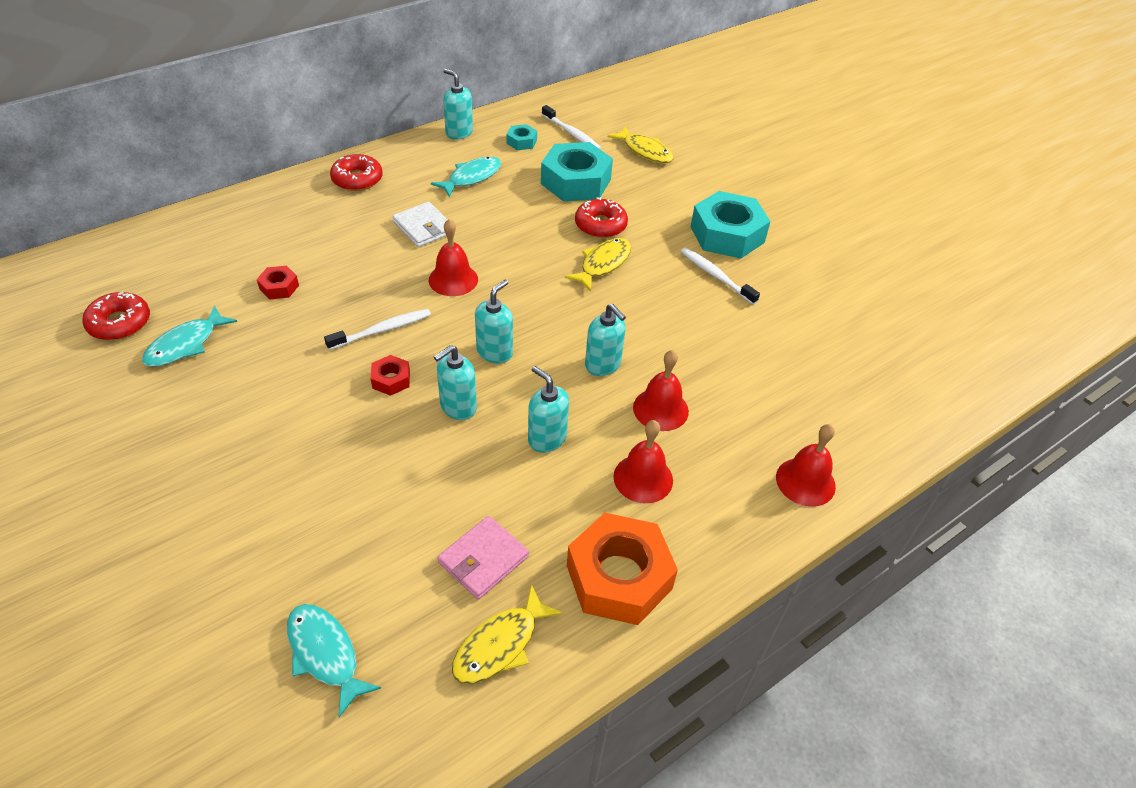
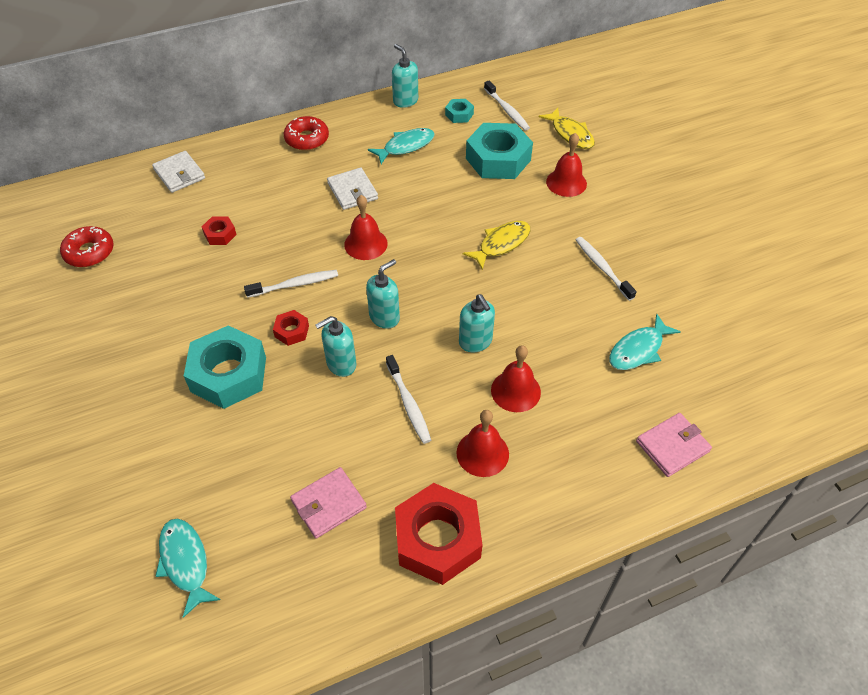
camera: 15 degrees right, 5 degrees up
turquoise fish [142,305,237,367] -> turquoise fish moved to [609,314,681,370]
yellow fish [452,584,563,684] -> none
turquoise soap dispenser [528,366,569,453] -> white toothbrush [386,355,431,444]
orange nut [567,513,678,625] -> red nut [395,483,483,585]
red donut [575,197,628,238] -> none
turquoise nut [691,191,771,259] -> turquoise nut moved to [184,325,266,409]
red bell [776,424,836,507] -> red bell moved to [546,133,587,197]
none -> white wallet [152,151,205,193]
none -> pink wallet [636,413,712,477]

